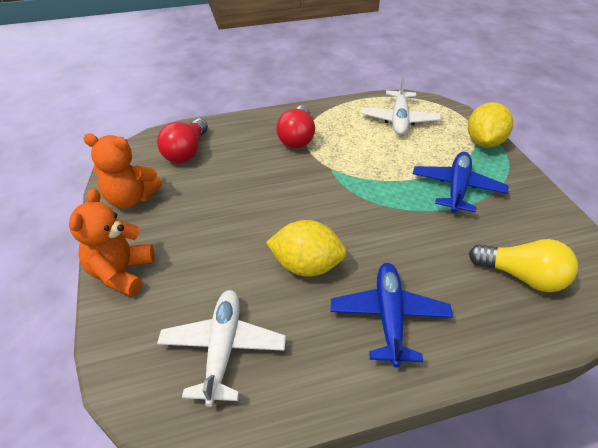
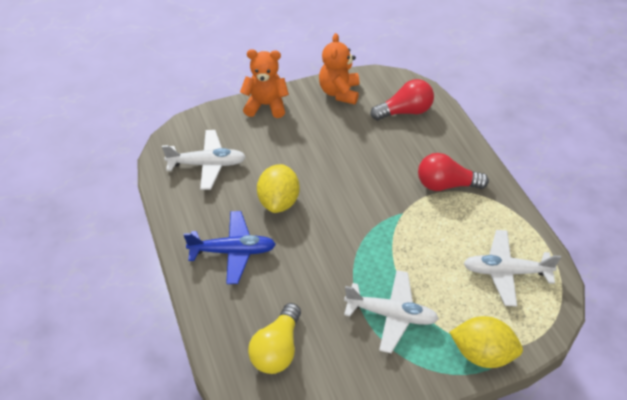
camera: 85 degrees right, 5 degrees up
red light bulb [157,118,208,163] -> red light bulb turned 150 degrees clockwise [371,79,434,120]
blue plane [413,152,508,213] -> white plane [344,270,439,353]

